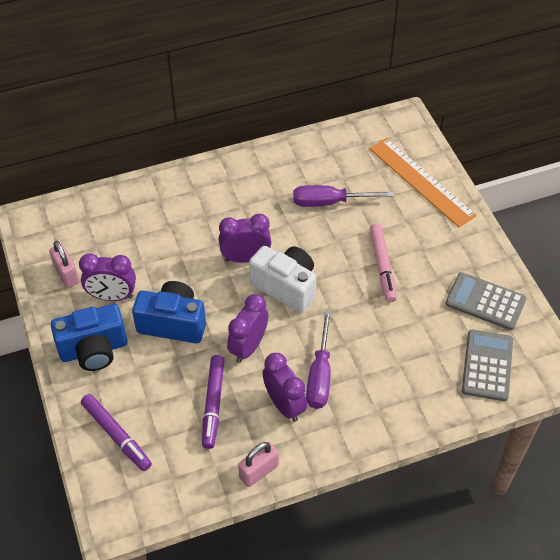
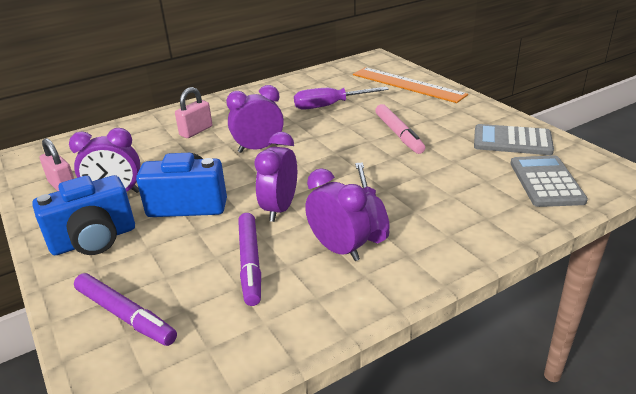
camera: 10 degrees left, 20 degrees down
pink padlock [238,442,279,487] -> pink padlock moved to [175,87,212,138]
white camera [249,246,316,313] -> none

